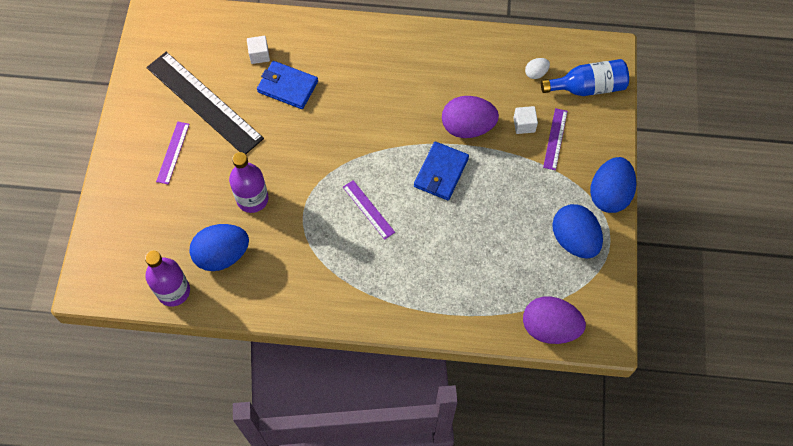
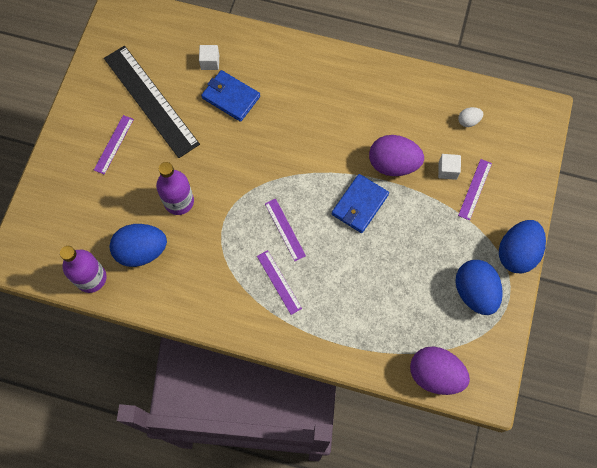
camera: 10 degrees right, 5 degrees up
blue bottle [541,59,629,96] -> none
none -> purple ruler [257,250,302,315]

